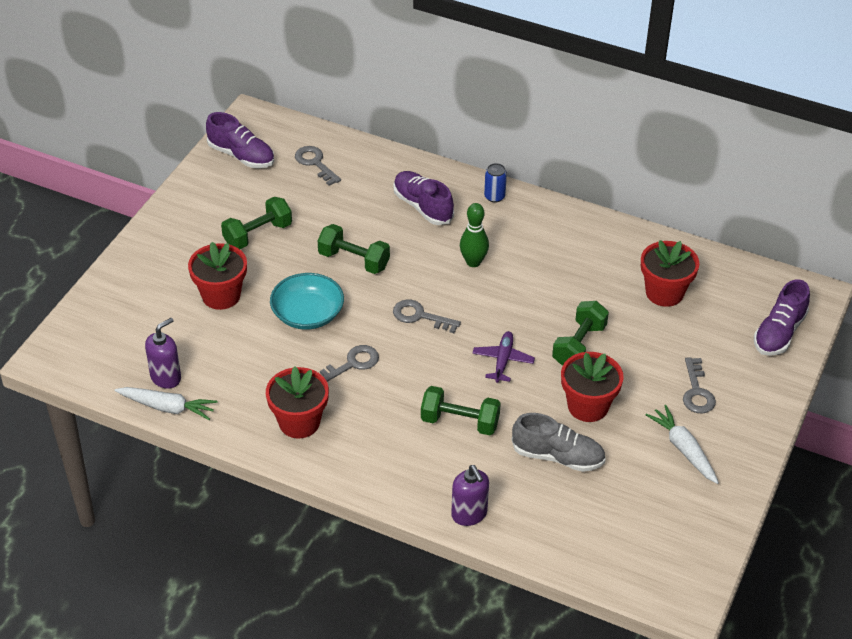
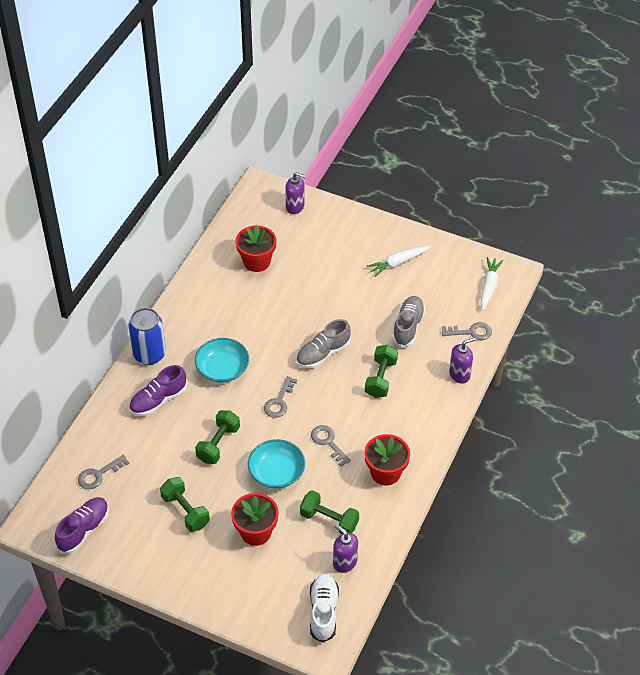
camera: 90 degrees left, 5 degrees up
white carrot [115,387,217,420] -> white carrot moved to [481,257,503,311]
green bowling pin [460,203,489,267] -> turquoise bowl [195,338,249,383]
purple plane [472,331,535,383] -> grey shoe [296,319,351,368]
blue can [484,163,507,203] -> blue can [128,308,166,365], size x1.97
green dumbbell [552,301,609,366] -> green dumbbell moved to [300,490,359,534]
red flower pot [561,352,624,422] -> none
grey key [683,357,716,414] -> grey key moved to [442,322,492,340]
purple shoe [754,279,810,356] -> purple soap dispenser [285,172,306,214]
none -> white shoe [310,574,339,643]

